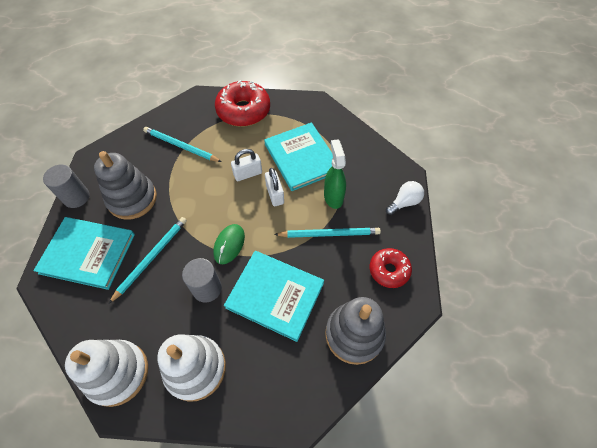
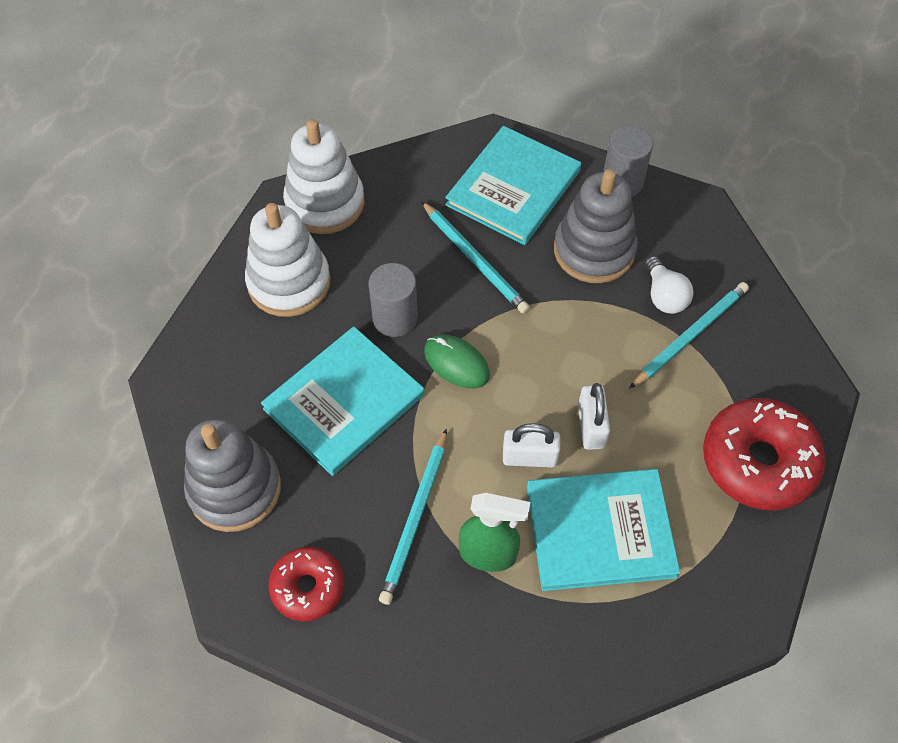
camera: 110 degrees right, 0 degrees up
white light bulb [386,181,424,215] -> white light bulb moved to [645,256,693,314]

